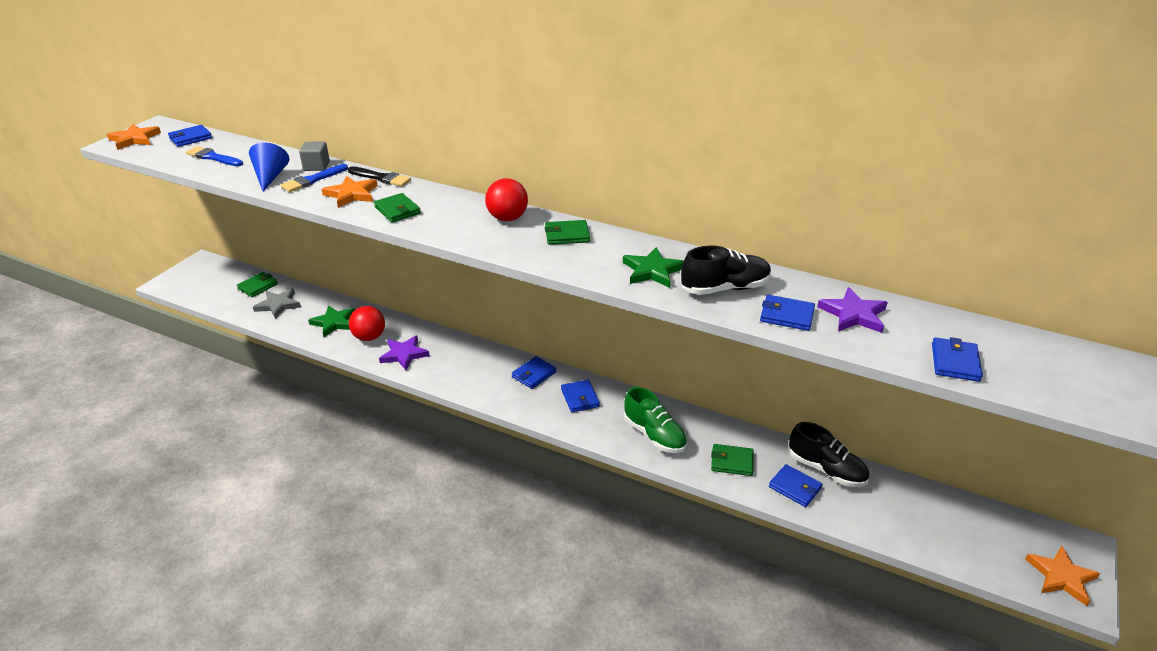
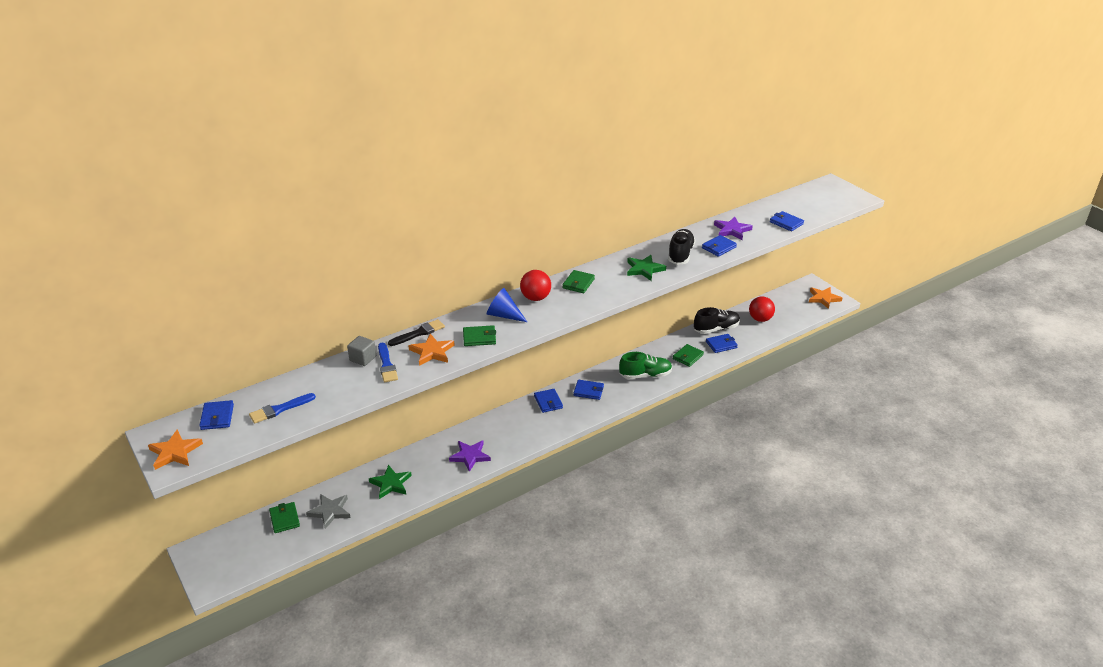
camera: 60 degrees left, 0 degrees up
blue cone [249,143,289,191] -> blue cone moved to [487,288,527,322]
red ball [349,306,385,341] -> red ball moved to [749,296,775,322]

